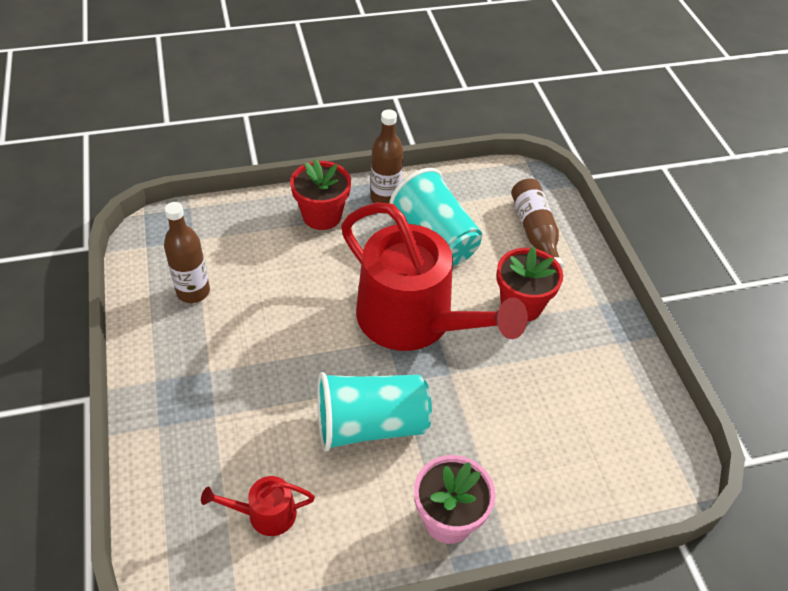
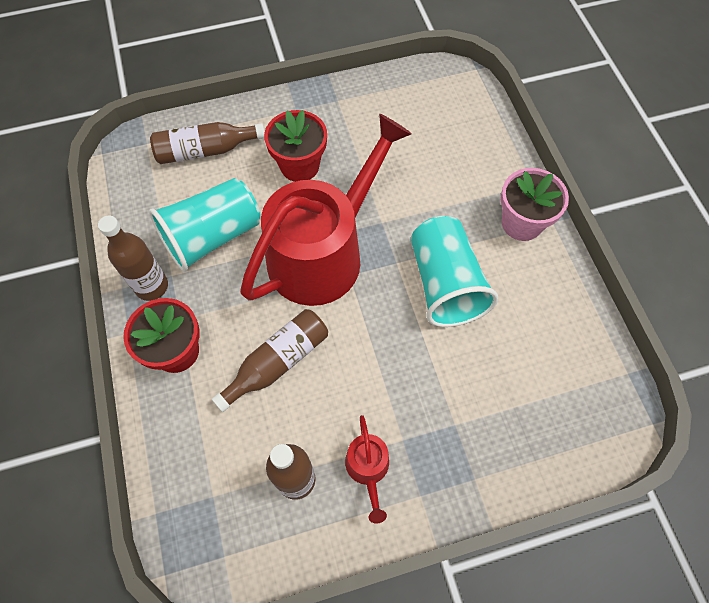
camera: 90 degrees left, 15 degrees up
red watering can [201,476,315,536] -> red watering can moved to [345,415,389,524]
none -> brown bottle [212,309,328,412]

